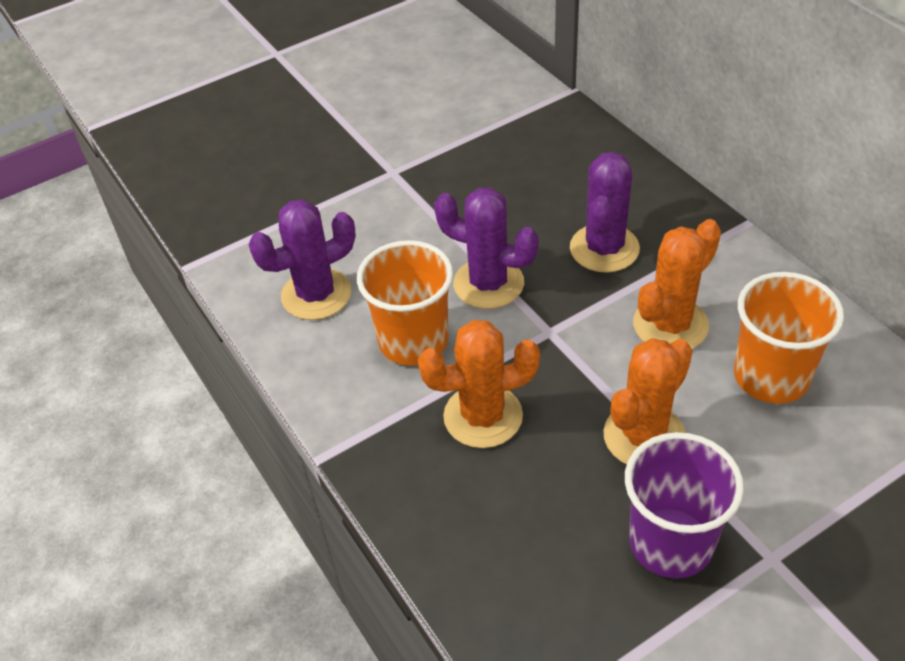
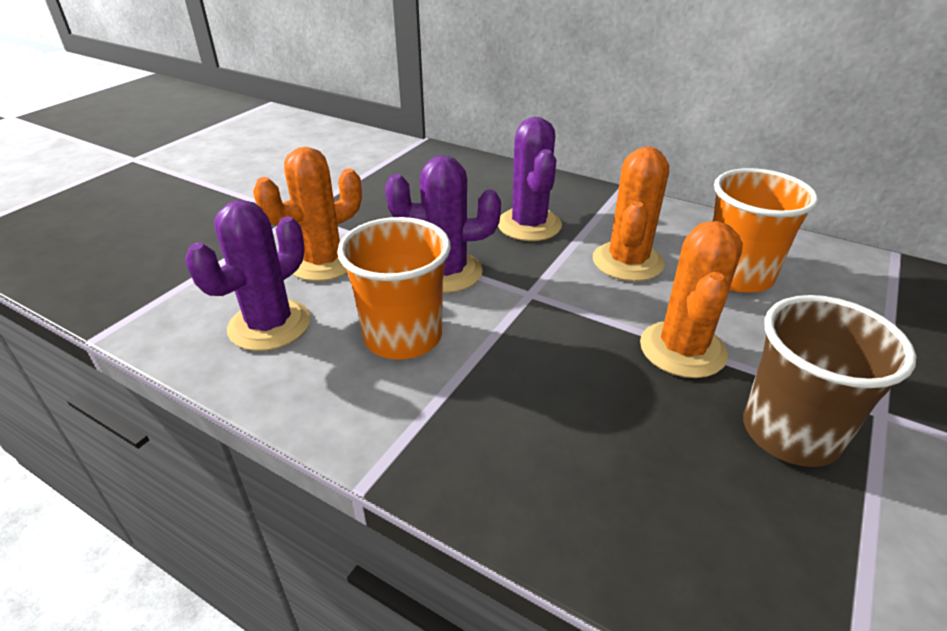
camera: 30 degrees left, 10 degrees down
orange cactus [418,320,540,448] -> orange cactus moved to [253,147,362,281]
purple cup [625,432,744,578] -> brown cup [743,295,916,467]

